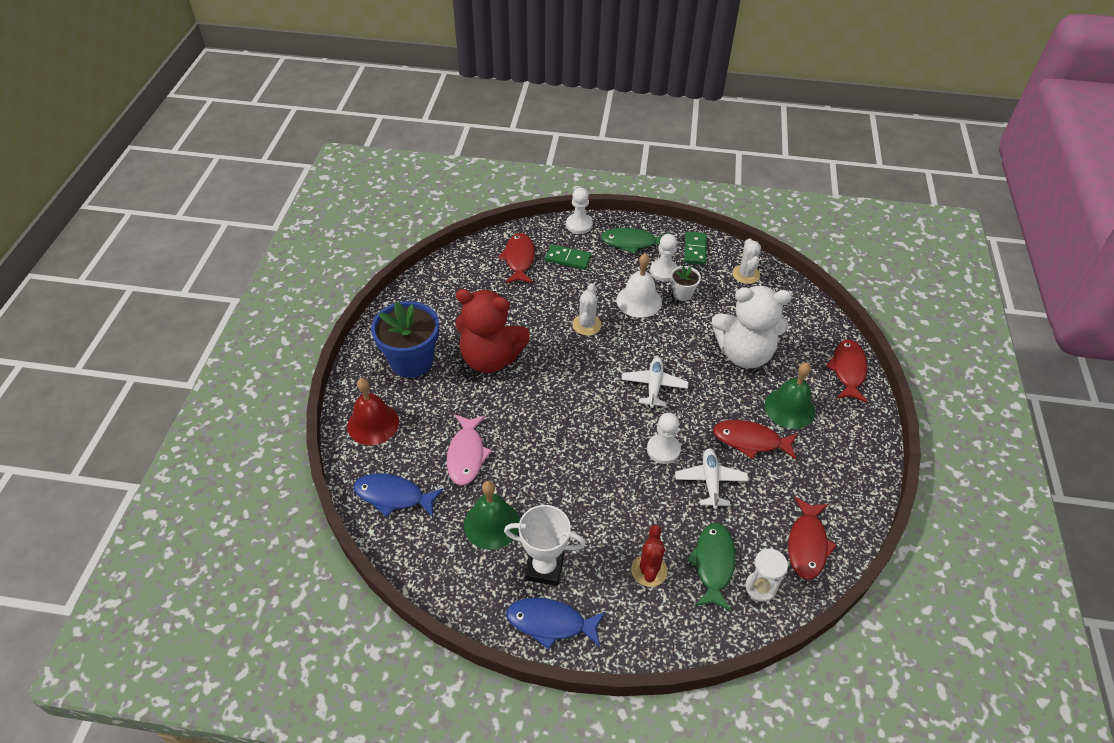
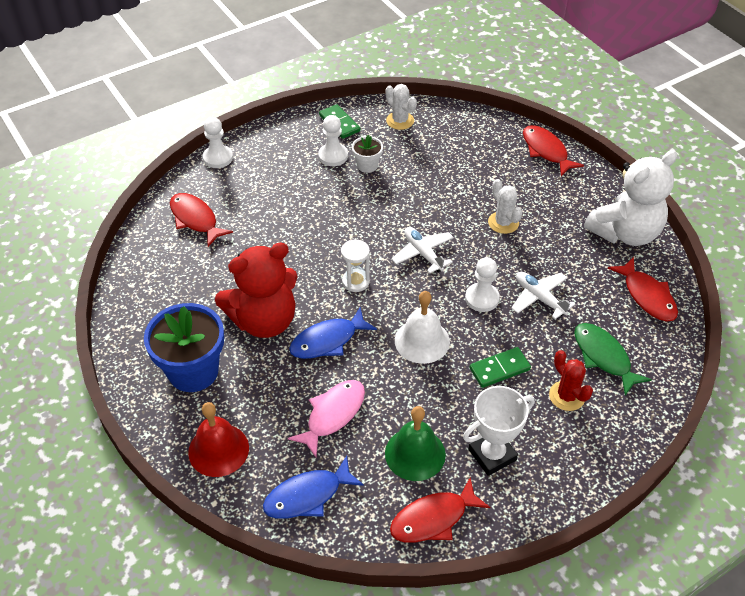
camera: 40 degrees left, 0 degrees up
pink fish [447,415,492,486] -> pink fish turned 105 degrees counterclockwise [288,380,365,457]
blue fish [506,598,605,650] -> blue fish moved to [289,307,377,359]
green domino [545,244,592,270] -> green domino moved to [470,347,531,388]
white cactus [573,283,602,336] -> white cactus moved to [488,179,522,234]
green fish [601,228,669,254] -> none
white bell [617,254,662,318] -> white bell moved to [395,291,450,364]
white teddy bear [712,286,792,368] -> white teddy bear moved to [584,150,677,246]
red fish [713,420,798,460] -> red fish moved to [390,477,490,543]
white hourglass [745,549,788,602] -> white hourglass moved to [341,240,370,292]
green bell [764,363,815,429] -> none

